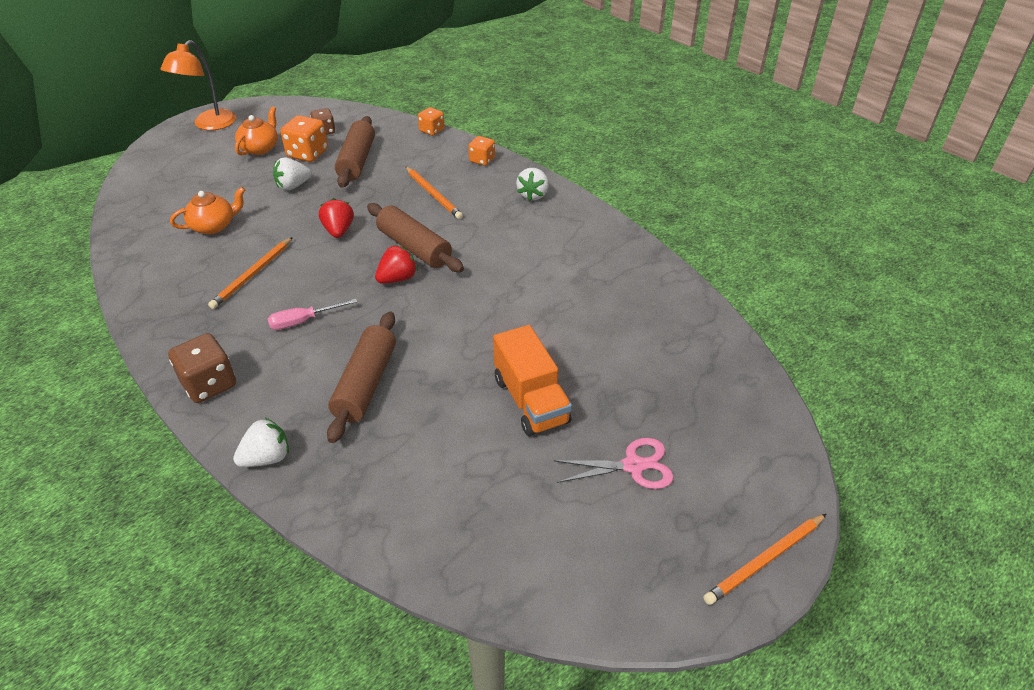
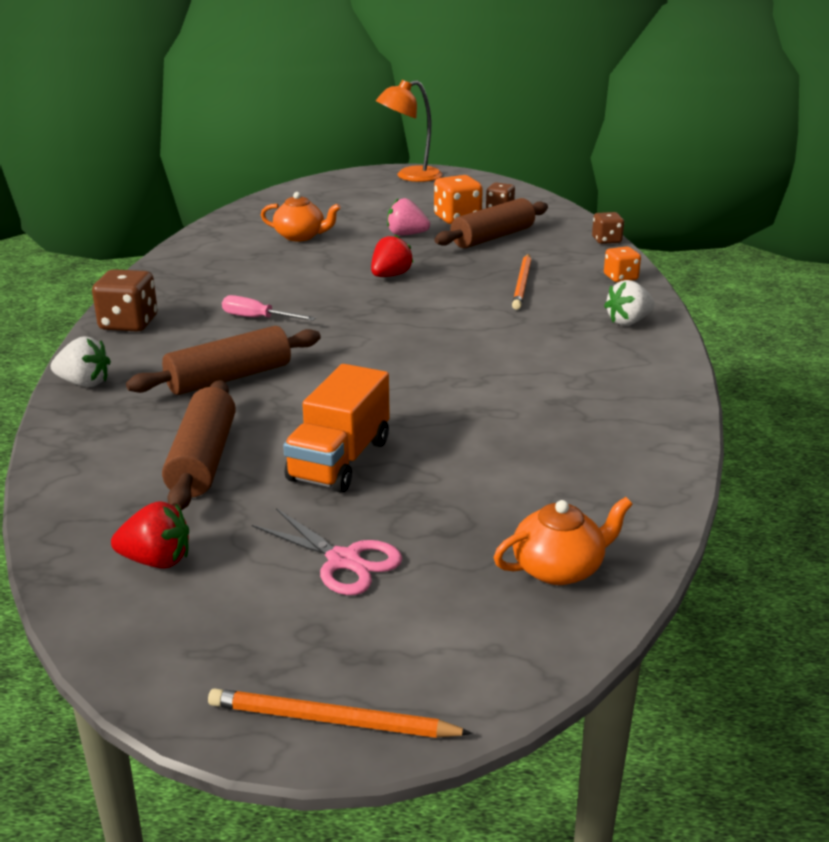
camera: 45 degrees right, 15 degrees down
orange pencil [208,237,293,309] -> none
orange teapot [235,106,278,155] -> orange teapot moved to [494,497,633,585]
white strawberry [273,158,312,190] -> pink strawberry [387,198,430,236]
brown rolling pin [367,203,464,272] -> brown rolling pin moved to [162,380,236,510]
red strawberry [375,245,418,284] -> red strawberry moved to [111,501,189,569]
orange dice [418,107,445,136] -> brown dice [592,212,624,244]

